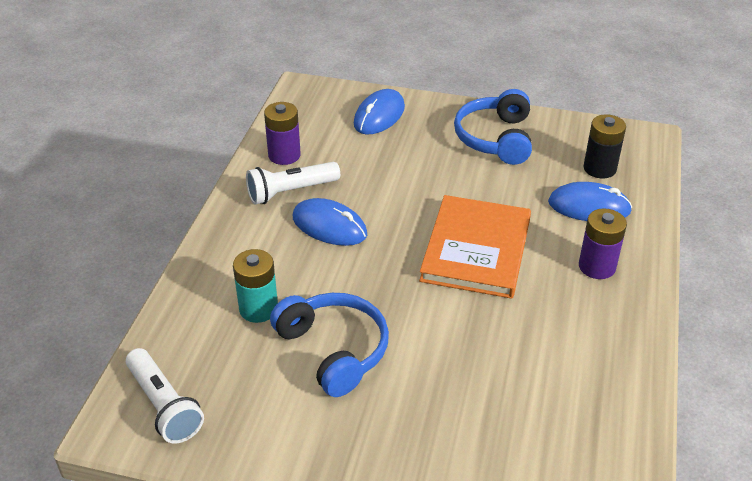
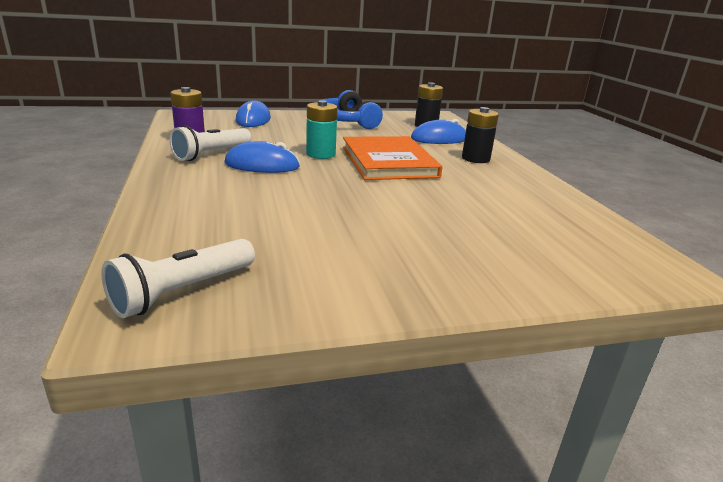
camera: 30 degrees left, 15 degrees down
white flashlight [126,348,204,444] -> white flashlight turned 105 degrees clockwise [101,239,255,318]
turquoise battery [233,249,278,323] -> turquoise battery moved to [306,100,338,159]
blue headphones [270,293,389,397] -> none
purple battery [579,208,627,279] -> black battery [462,107,499,163]

